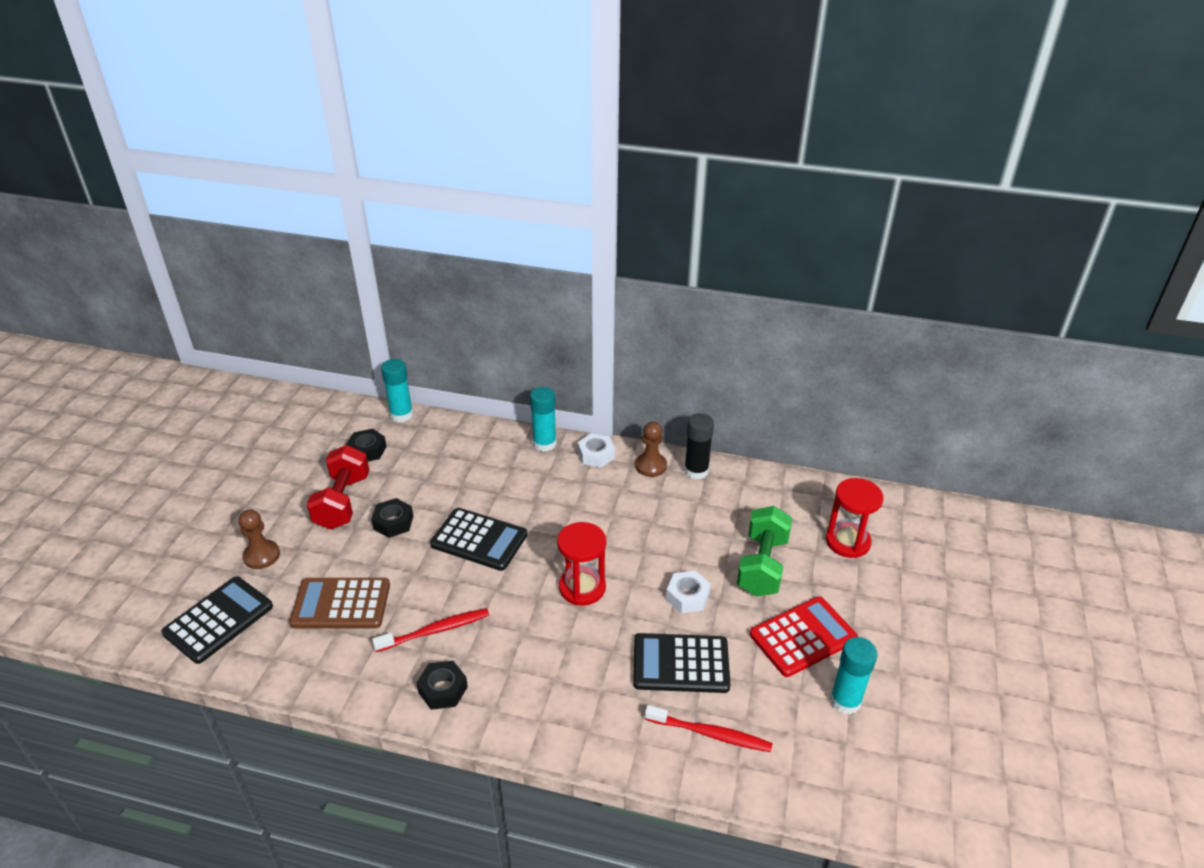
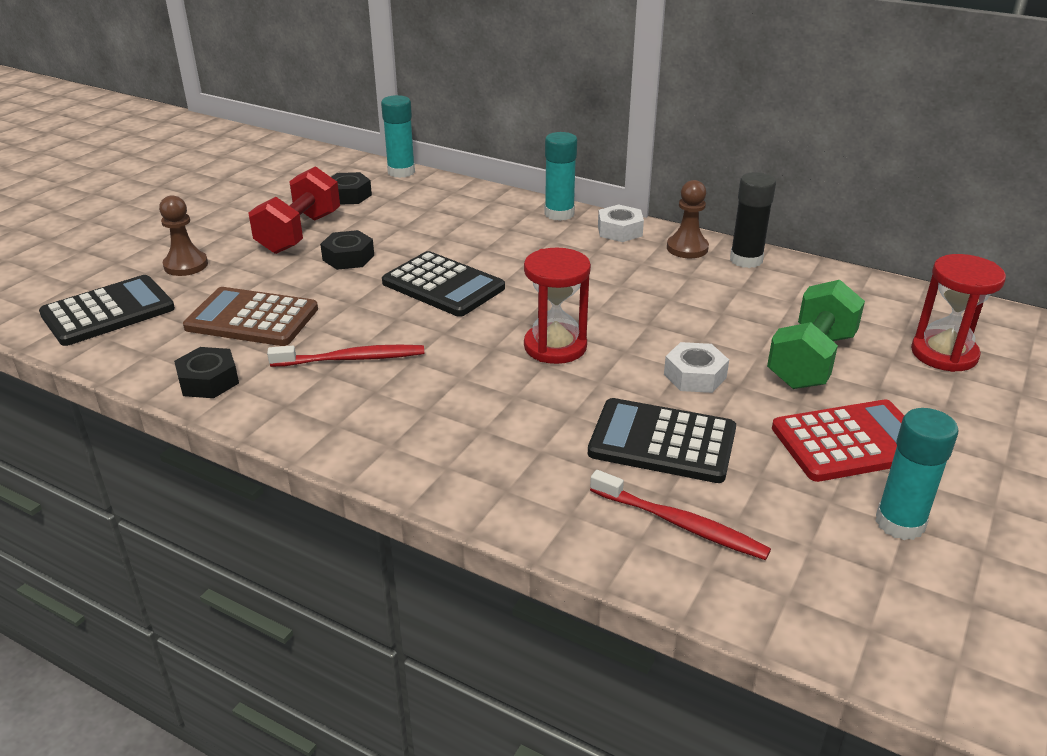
camera: 15 degrees right, 5 degrees down
black nut [416,661,468,710] -> black nut moved to [174,347,239,398]

